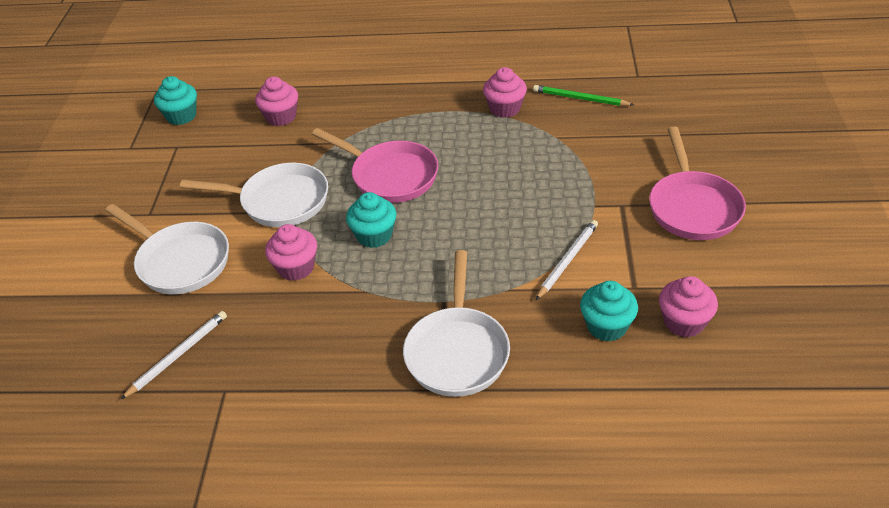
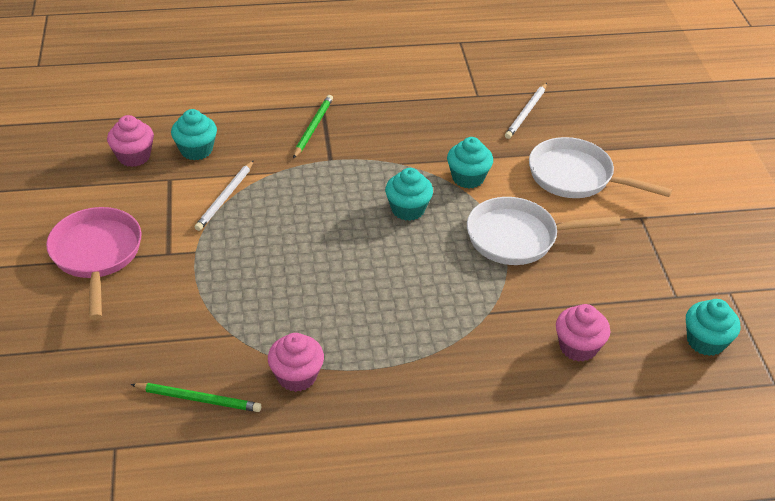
camera: 165 degrees right, 0 degrees up
pink cupcake [265,224,317,281] -> turquoise cupcake [447,137,493,188]
pink pan [312,128,438,203] -> none
white pan [403,250,510,397] -> green pencil [293,95,333,159]

